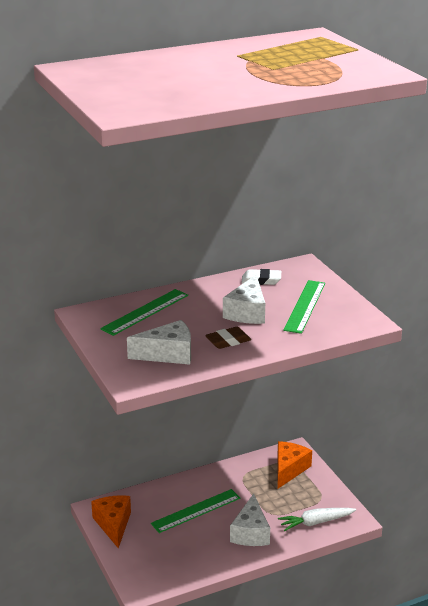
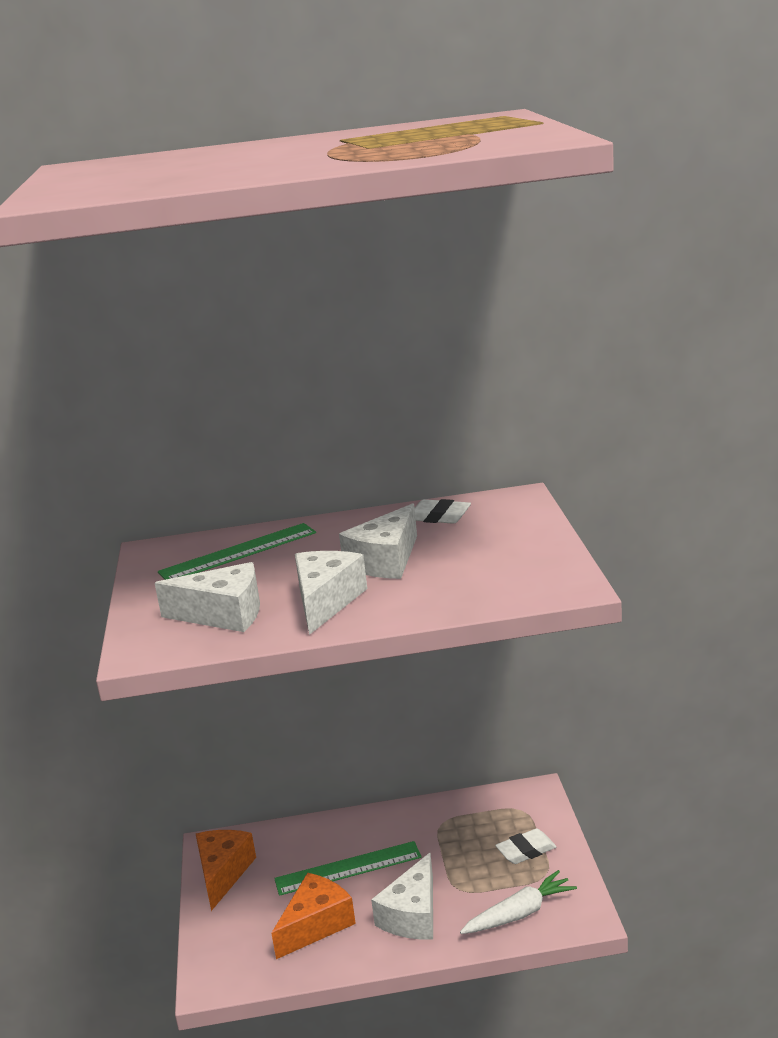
camera: 20 degrees right, 5 degrees down
brown eraser [205,327,251,349] -> white cheese [295,551,367,635]
orange cheese [277,441,312,488] -> orange cheese moved to [271,873,356,959]
white carrot [278,508,356,531] -> white carrot turned 150 degrees clockwise [460,870,577,934]
green ruler [283,280,325,334] -> none
none -> white eraser [495,829,556,864]

